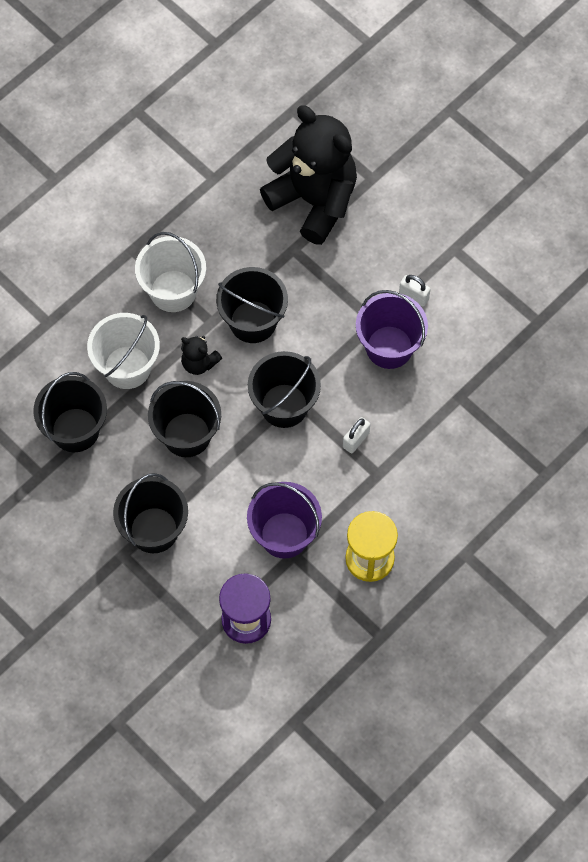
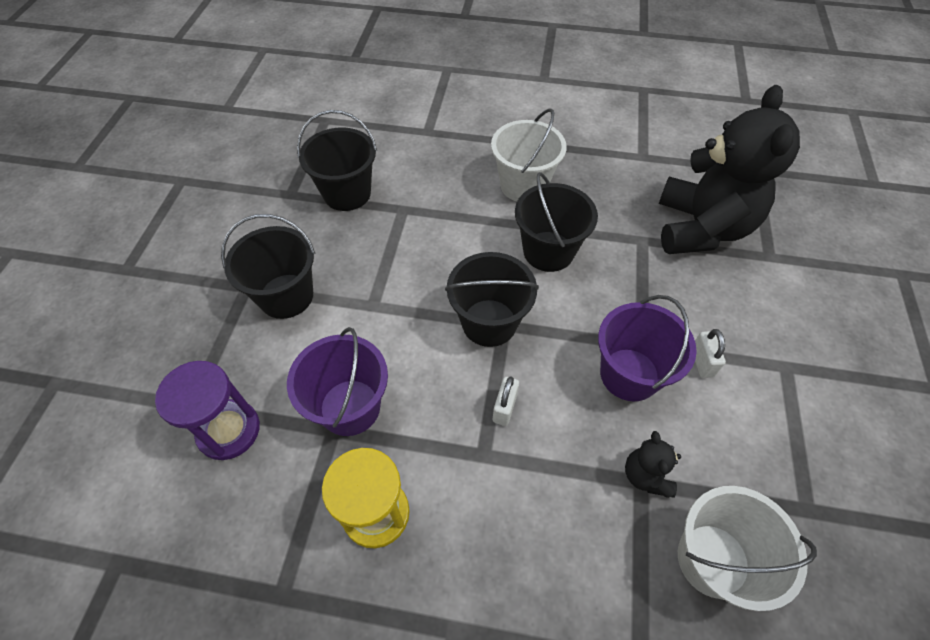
camera: 55 degrees right, 10 degrees down
white bucket [87,313,160,389] -> white bucket moved to [678,486,817,611]
black bucket [148,381,221,457] -> none
black teddy bear [181,336,222,375] -> black teddy bear moved to [625,431,681,498]
white padlock [343,417,370,453] -> white padlock turned 75 degrees counterclockwise [493,376,519,426]

